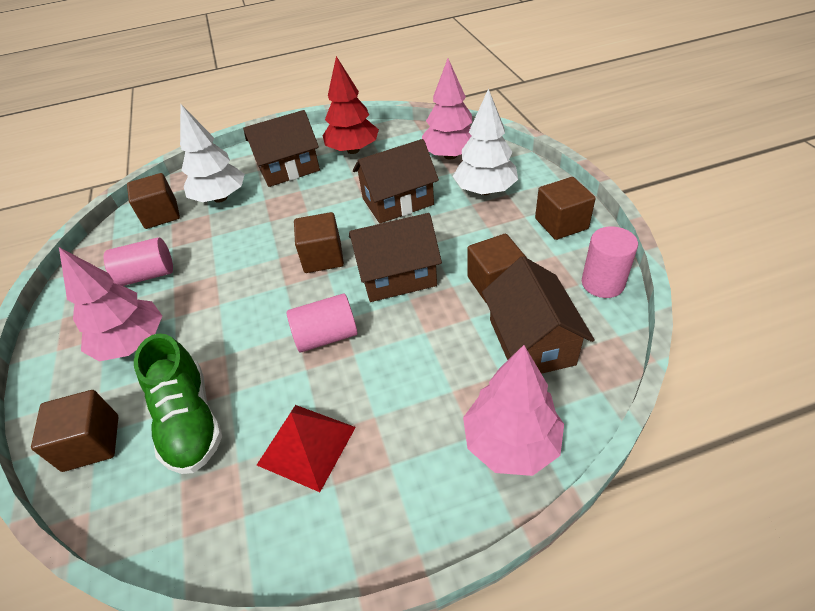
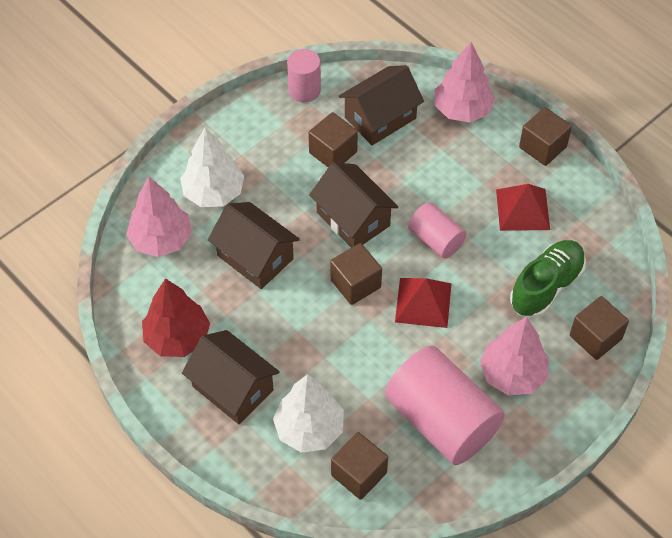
camera: 120 degrees left, 10 degrees up
pink cylinder [104,237,173,286] -> pink cylinder [385,346,505,465], size x1.88
brown cube [535,177,596,240] -> brown cube moved to [519,107,572,166]
none -> red pyramid [395,278,452,328]

